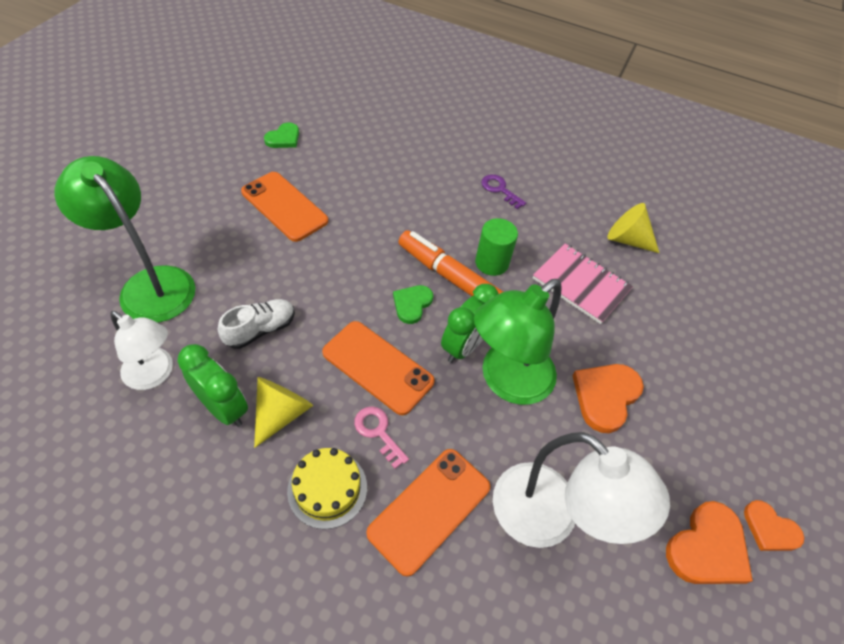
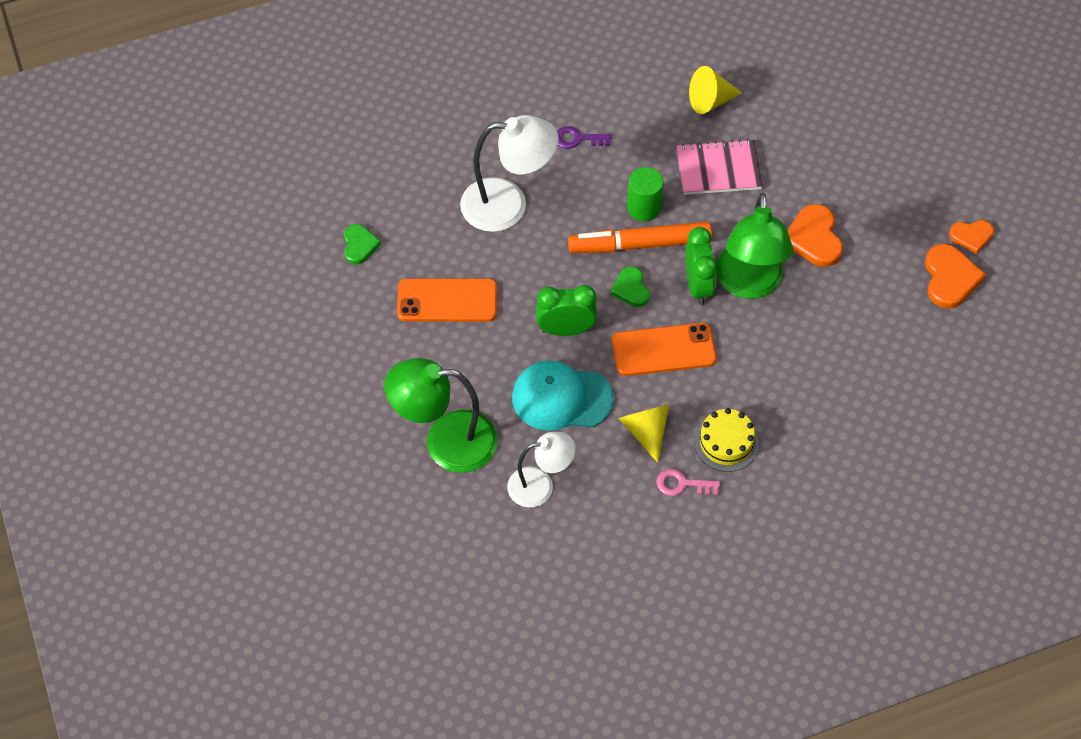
camera: 40 degrees left, 5 degrees up
green clock [177,344,248,427] -> green clock moved to [536,285,597,336]
white shoe [218,299,295,349] -> turquoise cap [512,361,614,431]
pink key [354,406,409,469] -> pink key moved to [656,469,720,496]
orange phone [366,449,490,577] -> none
white lamp [493,432,670,548] -> white lamp moved to [460,115,558,232]

